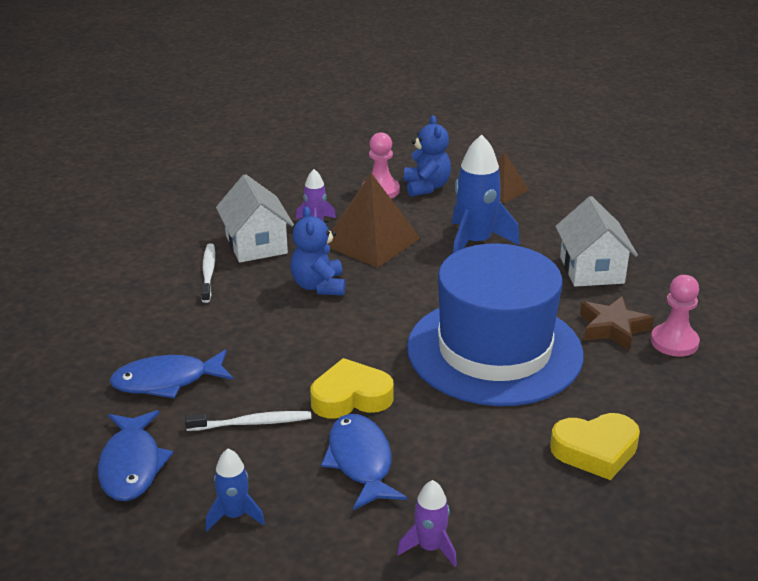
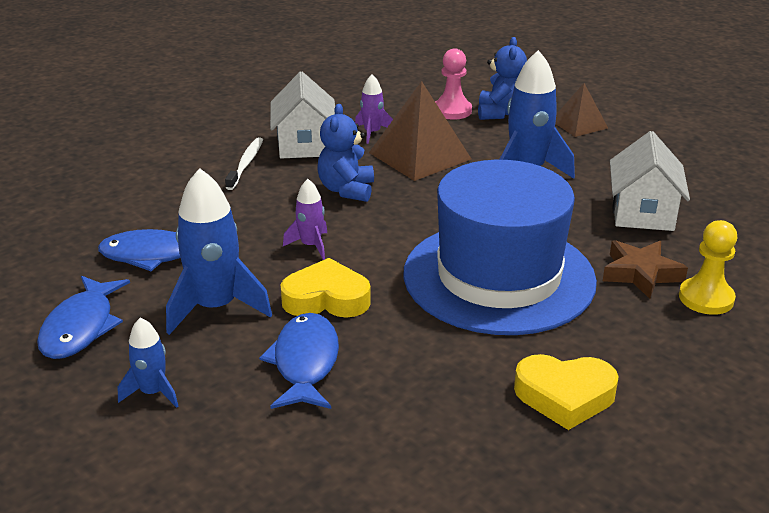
camera: 15 degrees right, 0 degrees up
white toothbrush [185,411,311,431] -> blue rocket [166,168,272,335]
purple rocket [397,480,457,567] -> purple rocket moved to [283,179,327,260]
pink pawn [651,275,700,357] -> yellow pawn [679,220,737,315]

